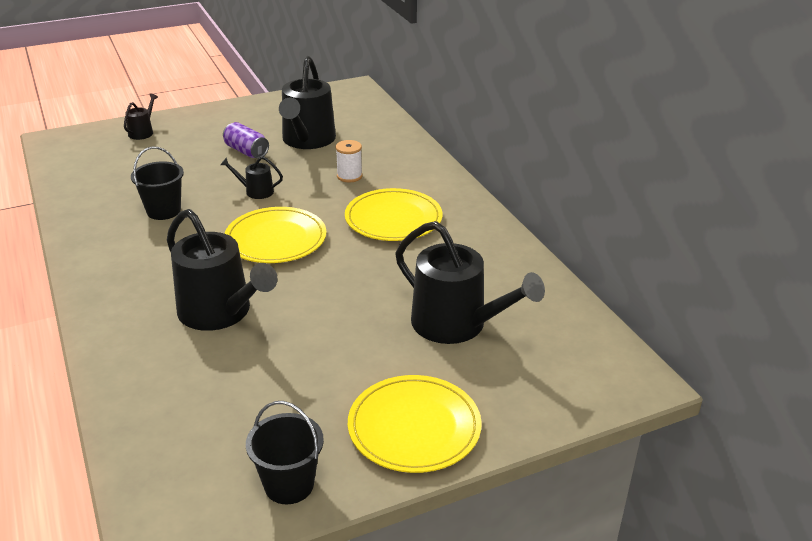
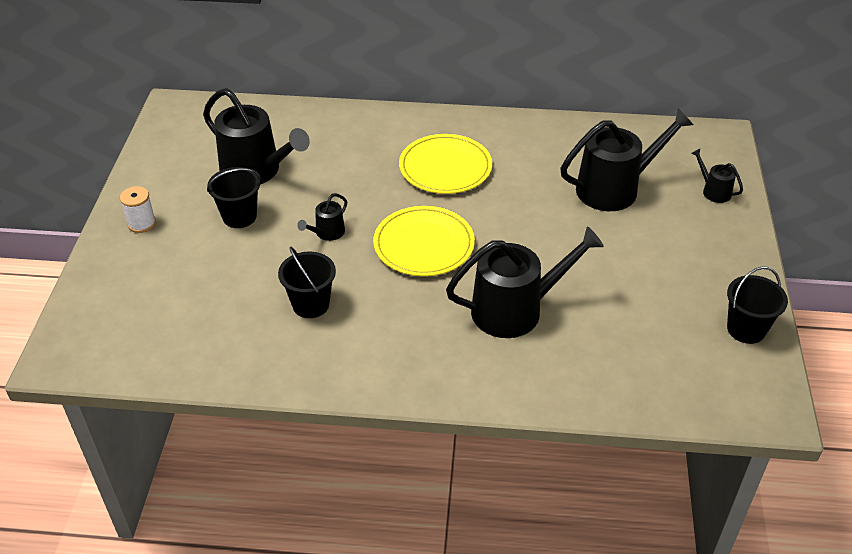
camera: 60 degrees left, 10 degrees up
black watering can [124,93,158,140] -> black watering can moved to [691,149,743,203]
purple can [223,122,269,158] -> black bucket [207,167,261,228]
white spool [336,140,362,182] -> white spool moved to [120,186,156,233]
yellow plate [348,375,482,473] -> none

